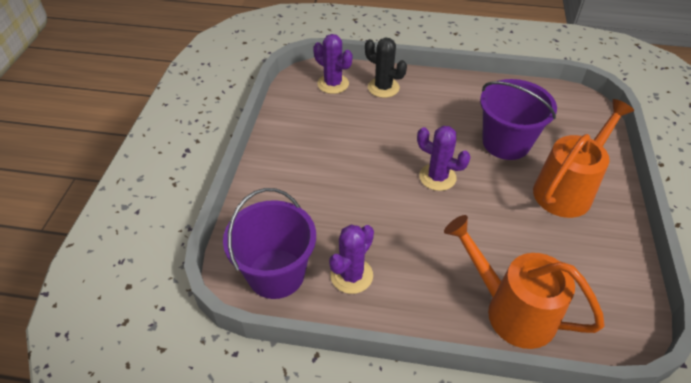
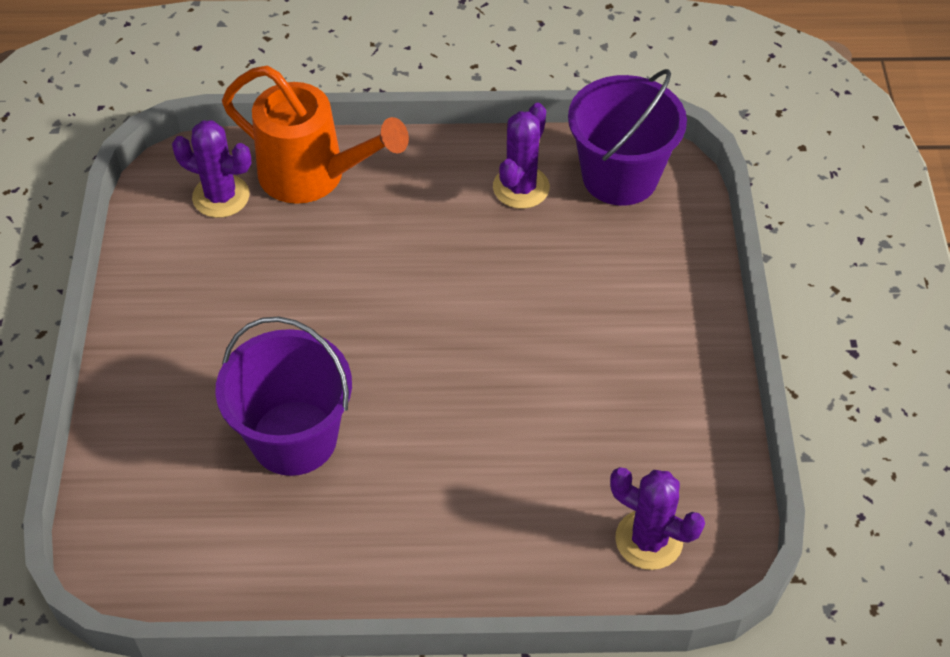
camera: 170 degrees right, 5 degrees up
black cactus [365,38,407,98] -> none
purple cactus [417,126,470,191] -> purple cactus moved to [172,120,251,218]
orange watering can [533,99,634,218] -> none

